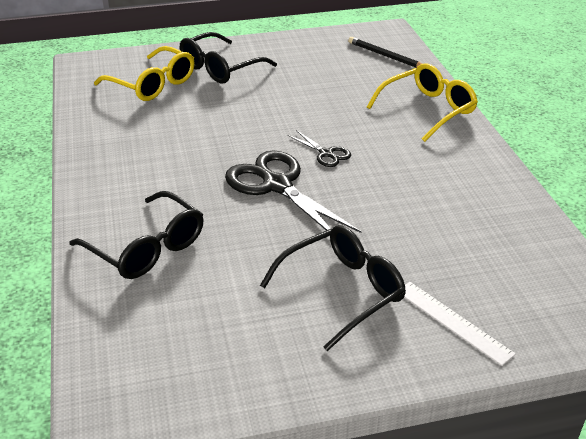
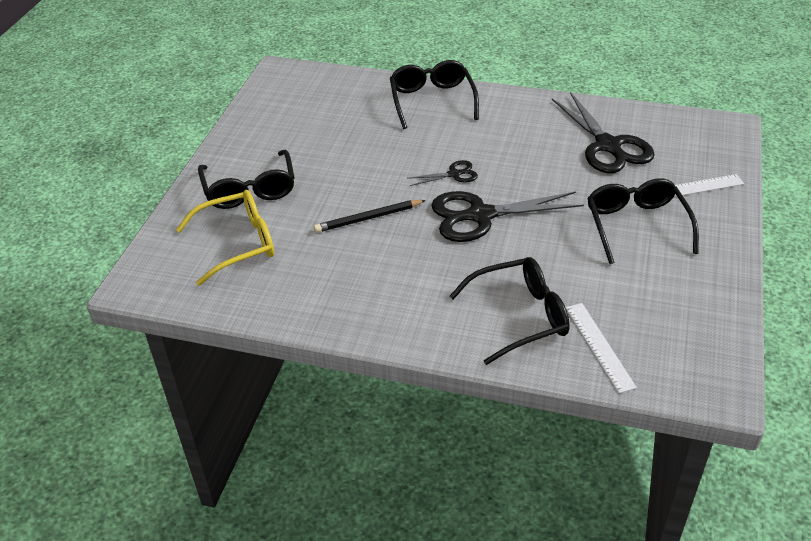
camera: 60 degrees left, 5 degrees up
black pencil [348,37,422,68] -> black pencil moved to [314,200,426,233]
yellow glasses [367,63,478,142] -> black glasses [390,60,479,129]
none -> black scissors [552,92,655,173]
none -> white ruler [565,303,637,393]

